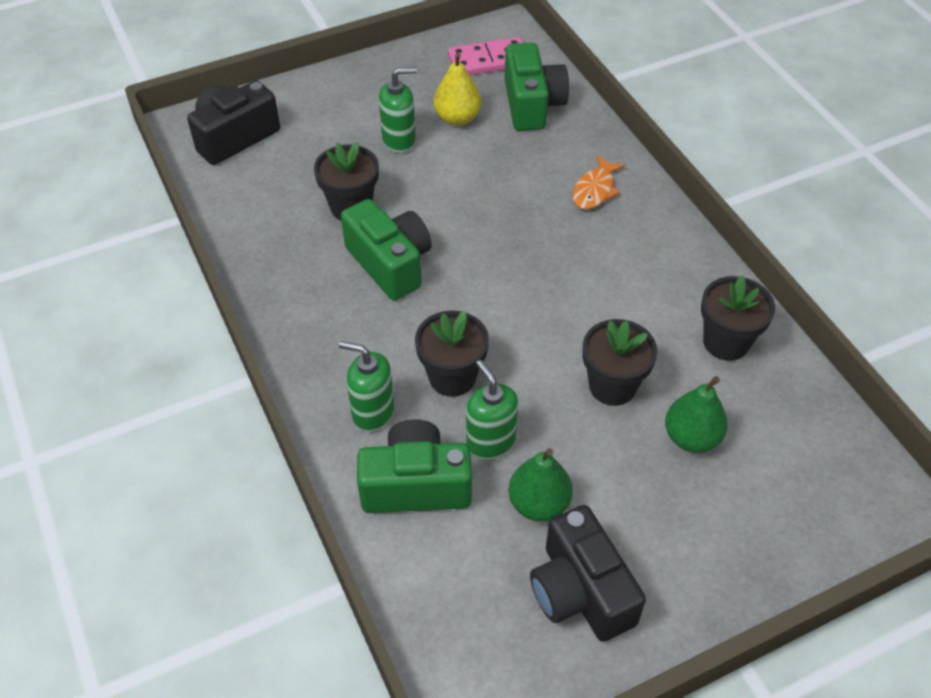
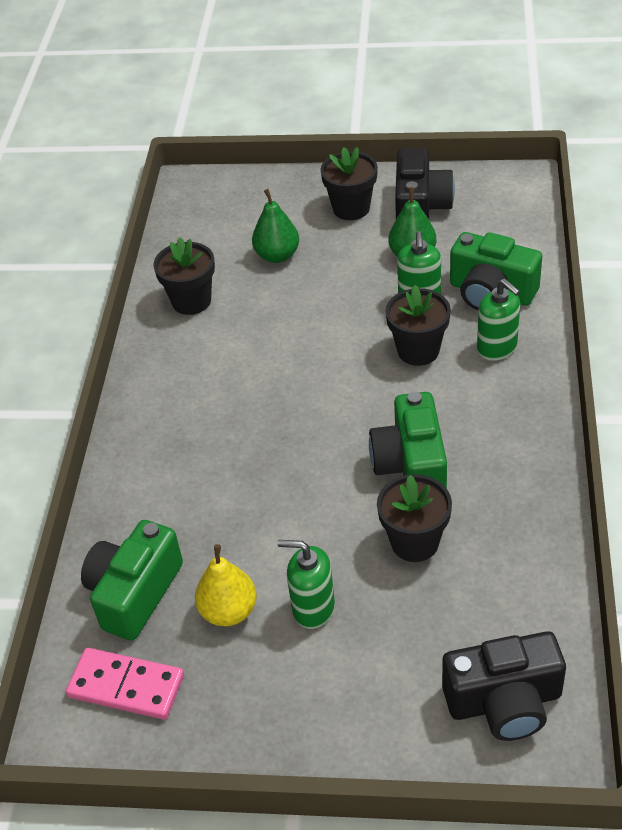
camera: 145 degrees left, 5 degrees down
orange fish [573,155,625,210] -> none
black flower pot [583,319,658,406] -> black flower pot moved to [320,147,378,220]

